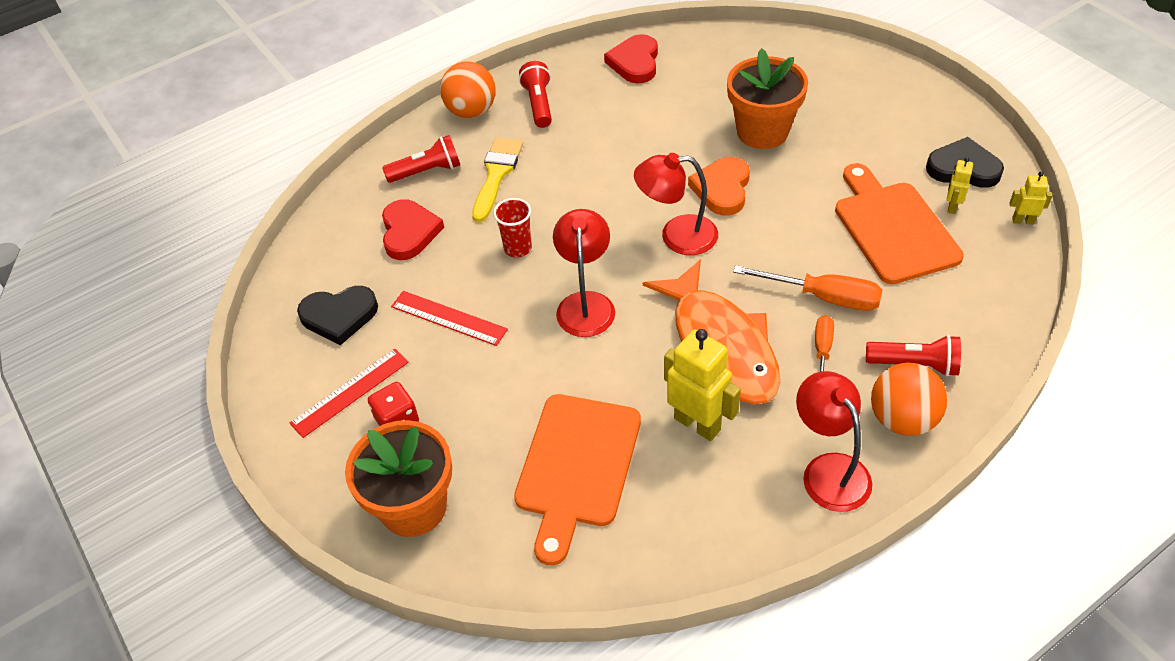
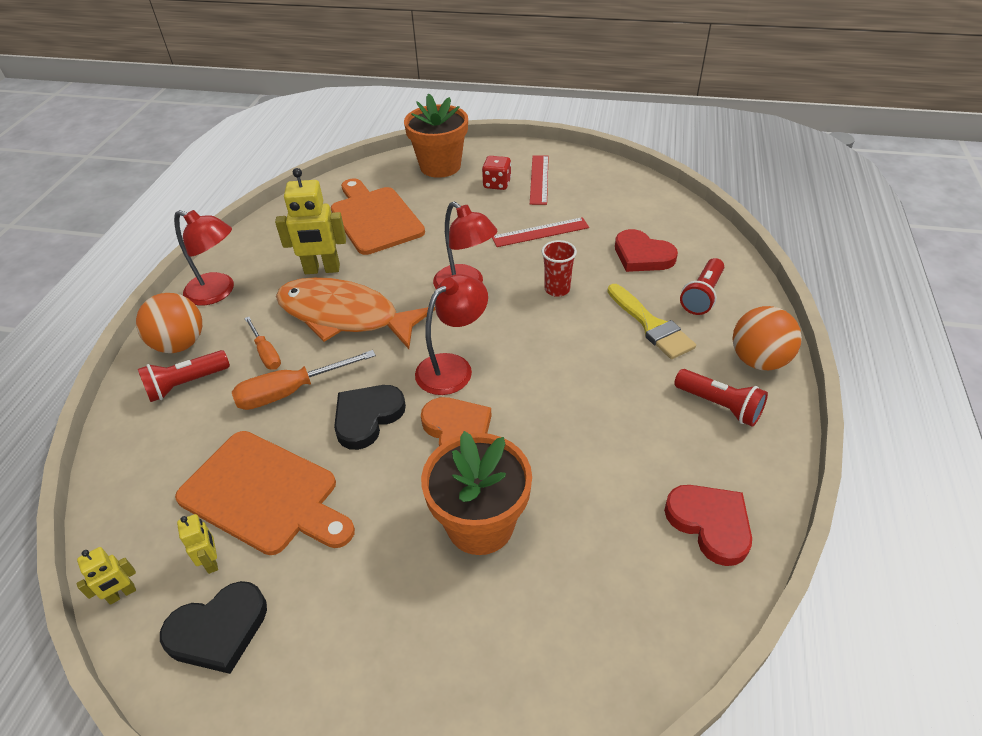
camera: 135 degrees right, 5 degrees down
black heart [297,286,378,345] -> black heart moved to [334,385,406,450]

